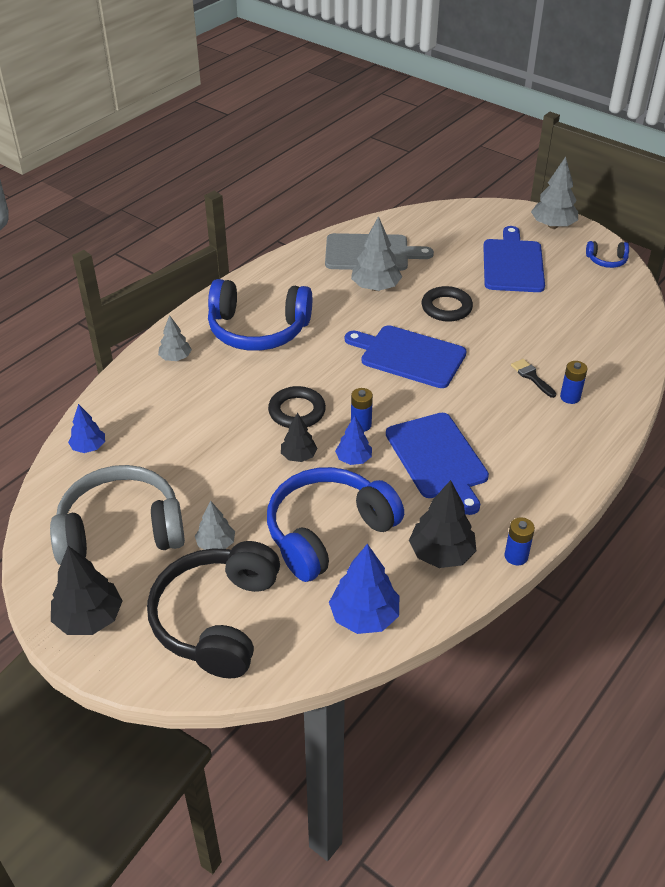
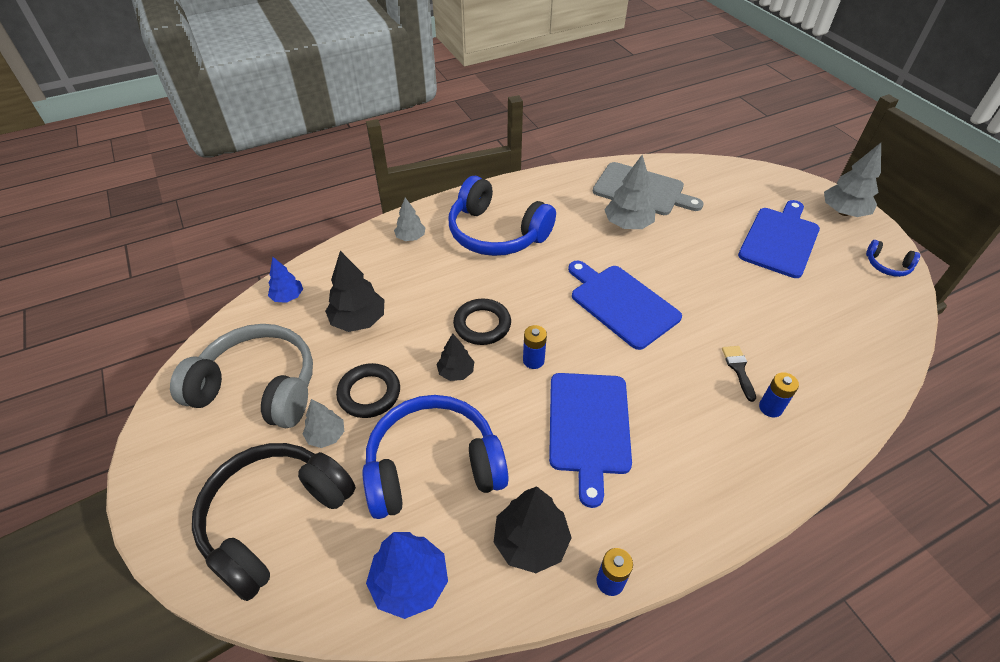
camera: 25 degrees right, 5 degrees up
black tree [51,546,123,635] -> black tree moved to [325,251,384,332]
blue tree [335,416,372,465] -> none
black ring [422,286,473,322] -> black ring moved to [336,363,400,418]

